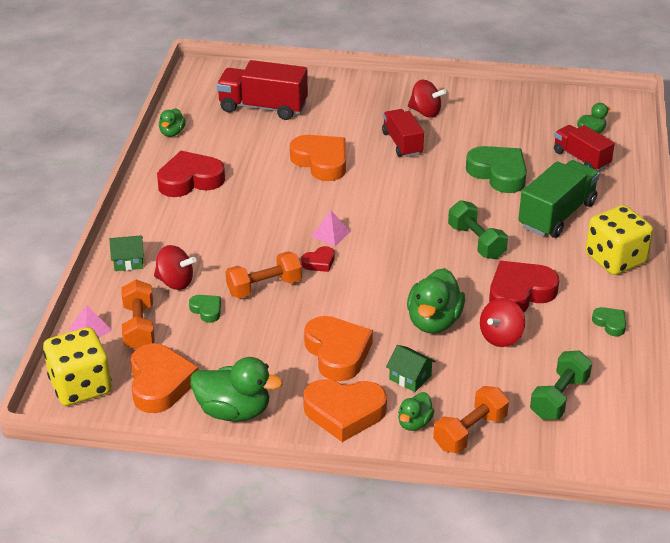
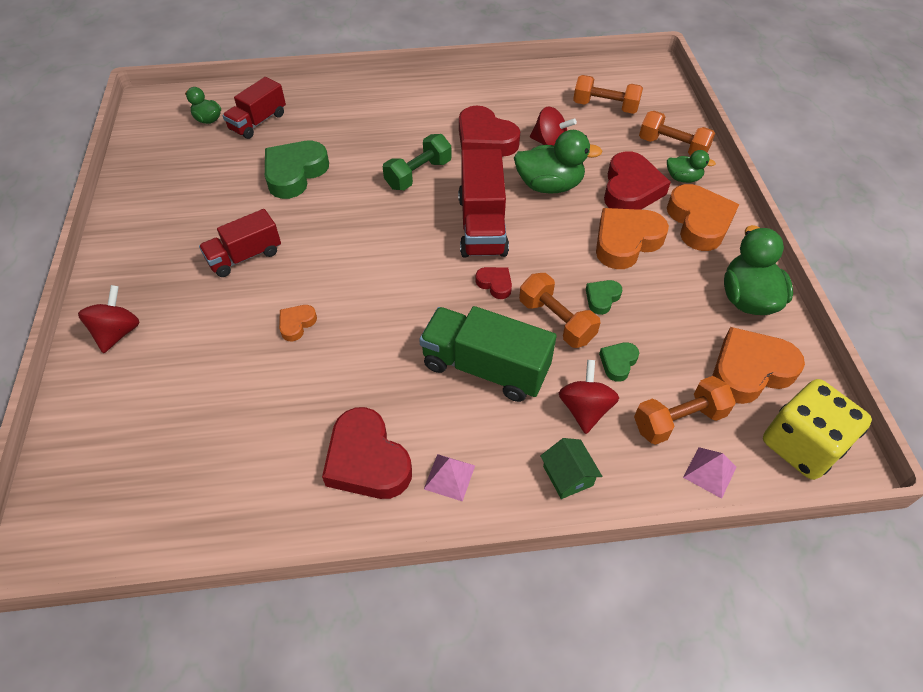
camera: 105 degrees left, 15 degrees up
green duck [159,108,186,137] -> none
red truck [217,60,308,120] -> red truck moved to [458,149,509,257]
orange heart [290,135,346,181] -> orange heart [279,305,317,341], size x0.49
pink pyramid [311,211,351,246] -> pink pyramid moved to [424,454,475,502]
green house [386,345,436,392] -> red heart [604,151,671,210]
red spinning top [408,80,447,118] -> red spinning top moved to [78,285,140,353]
green truck [518,160,600,238] -> green truck moved to [419,306,556,402]
green dumbbell [530,351,592,420] -> orange dumbbell [573,75,643,114]
yellow dice [585,205,653,275] -> none
green heart [592,307,626,336] -> green heart moved to [586,280,622,315]

